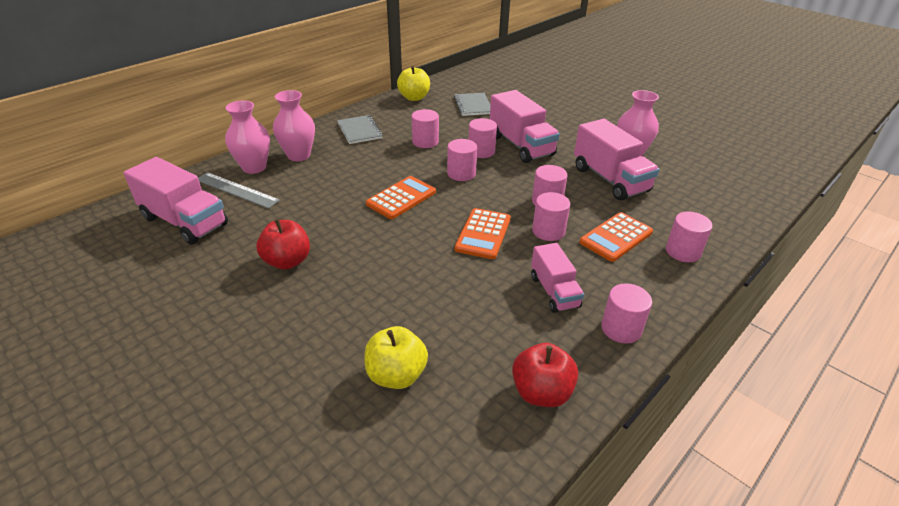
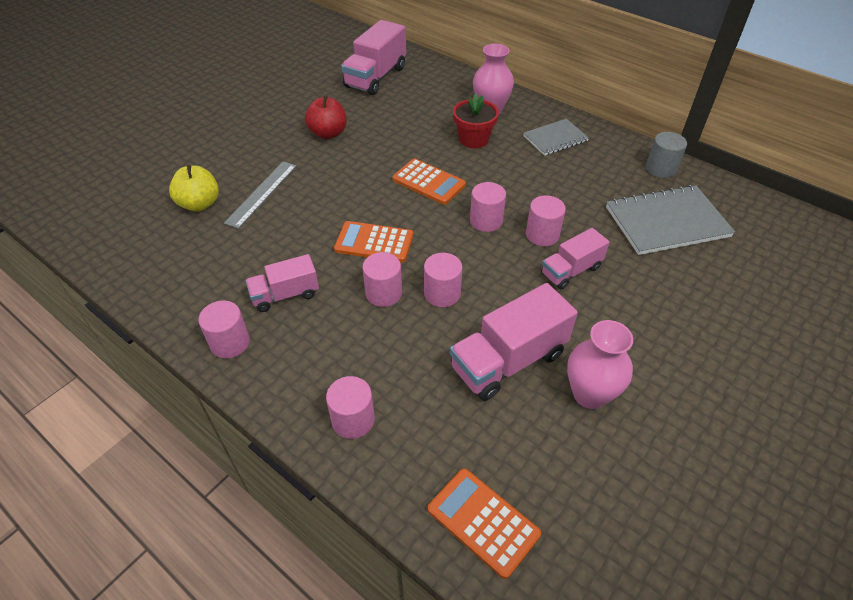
camera: 85 degrees right, 10 degrees up
grey ruler [198,172,280,209] -> grey ruler moved to [224,162,297,229]
pink vase [225,100,270,174] -> none
yellow apple [397,66,430,101] -> grey cylinder [646,132,687,178]
pink cylinder [412,109,439,148] -> none
grey notebook [454,93,491,116] -> grey notebook [606,185,735,255], size x1.67
pink truck [490,90,560,163] -> pink truck [541,228,610,289], size x0.61
red apple [512,343,578,407] -> none
orange calculator [579,212,653,262] -> orange calculator moved to [428,469,541,579]
none -> red flower pot [453,93,499,148]

